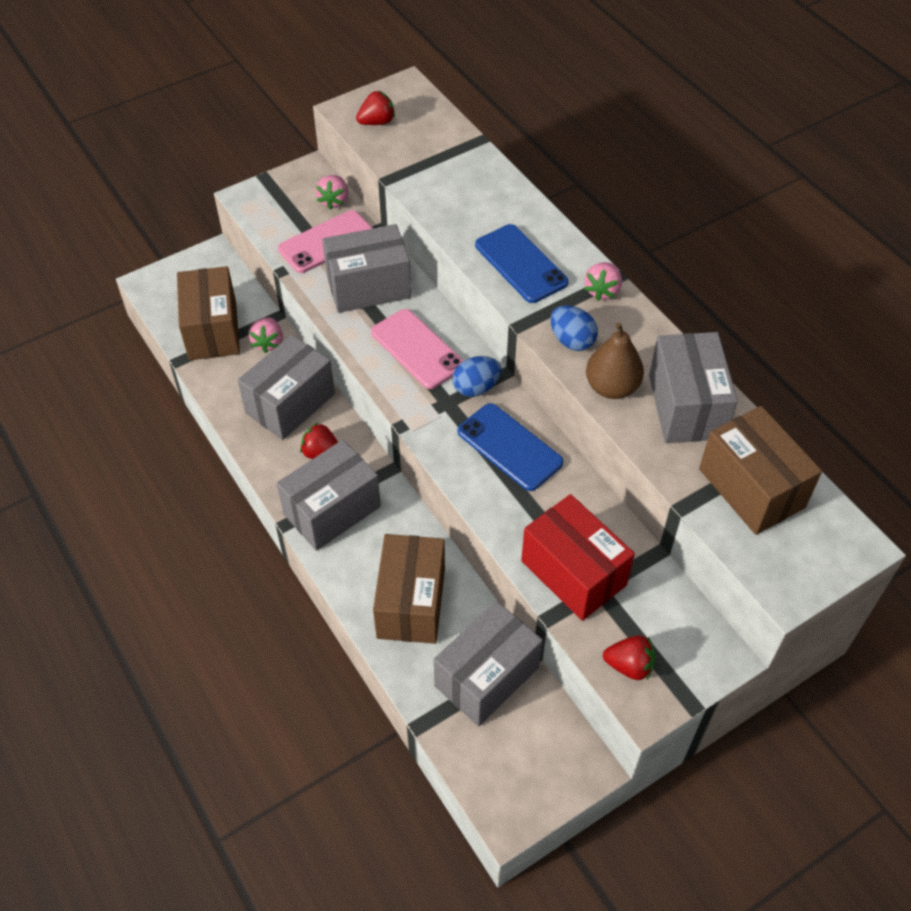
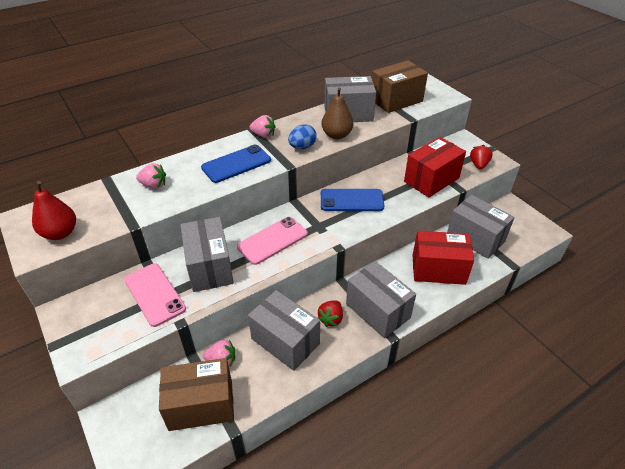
camera: 90 degrees left, 10 degrees down
pink strawberry [315,175,348,210] -> pink strawberry moved to [136,163,166,189]
red strawberry [356,90,395,125] -> red pear [32,181,76,240]
brown box [373,534,445,644] -> red box [413,231,474,285]
blue egg [453,356,501,397] -> none
blue phone [457,403,564,491] -> blue phone turned 45 degrees clockwise [321,189,384,211]

